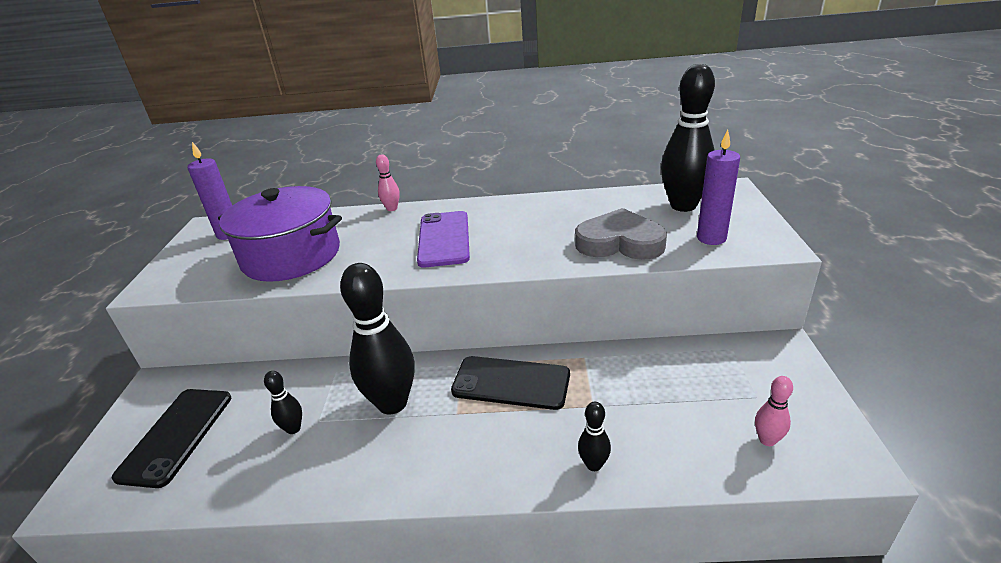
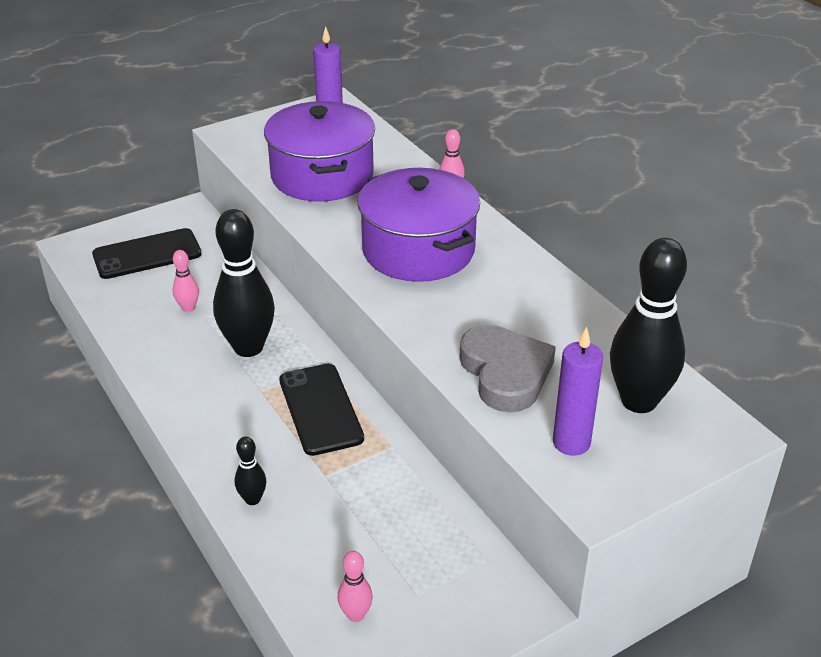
camera: 55 degrees right, 5 degrees up
black bowling pin [264,371,302,434] -> pink bowling pin [173,250,199,312]
purple phone [417,211,470,267] -> purple pot [358,168,480,282]

